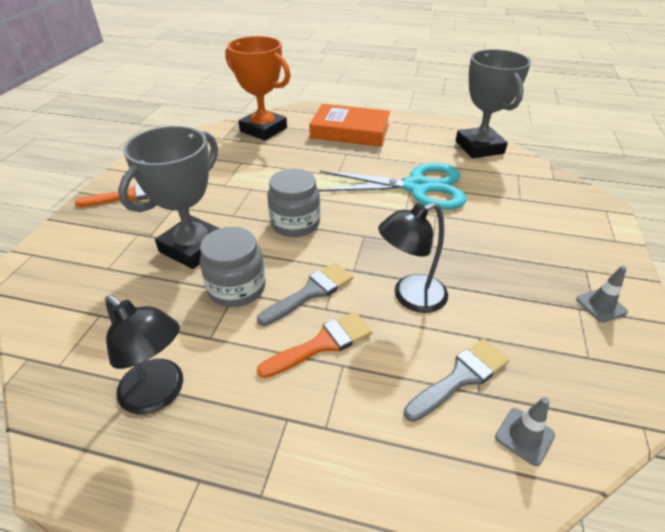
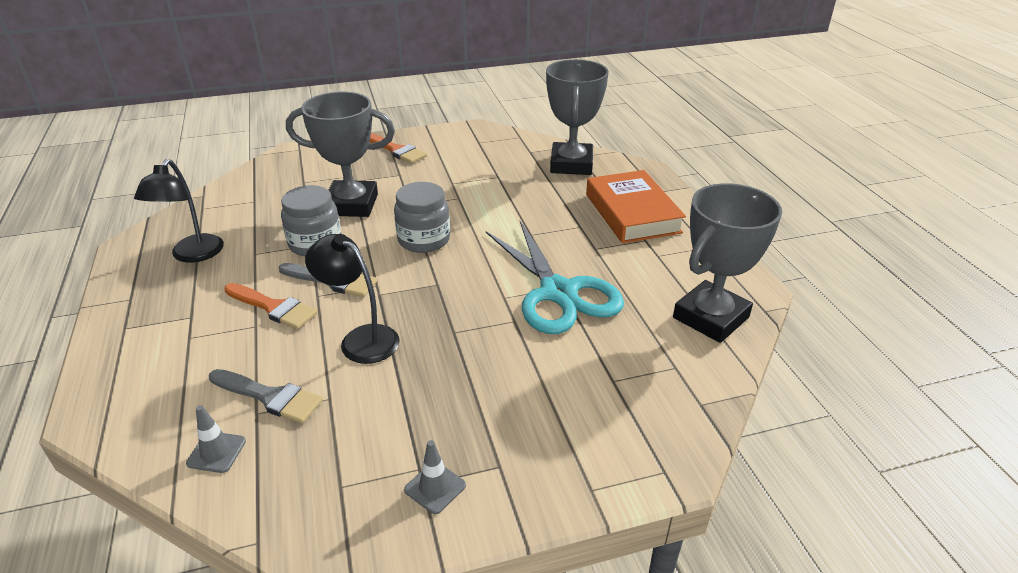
camera: 60 degrees right, 5 degrees down
orange trophy [225,36,290,141] -> grey trophy [546,59,609,175]

